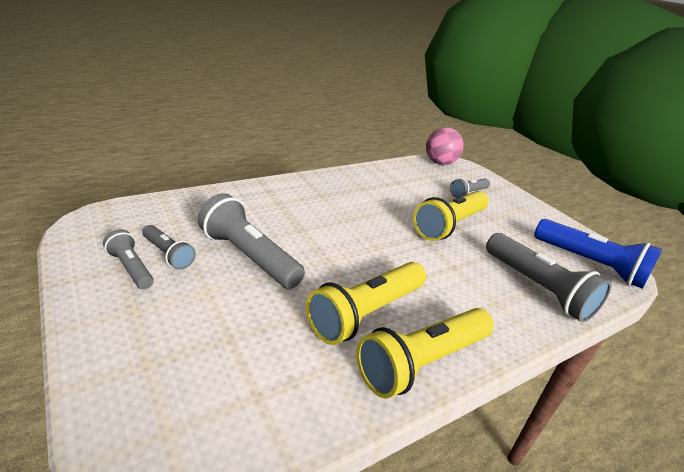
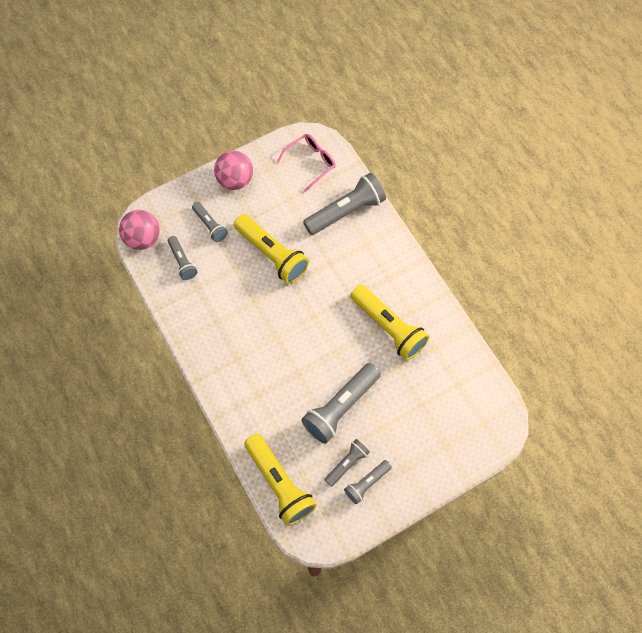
camera: 85 degrees left, 35 degrees up
yellow flashlight [356,308,494,399] -> yellow flashlight moved to [244,434,316,526]
blue flashlight [534,219,662,289] -> pink glasses [277,134,336,192]
none -> grey flashlight [168,236,197,280]
none -> pink ball [214,151,253,190]

